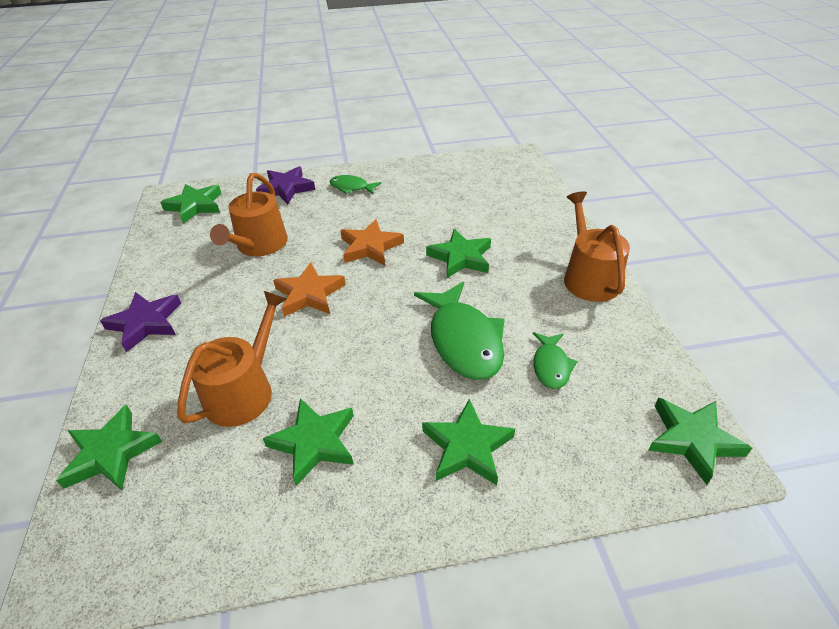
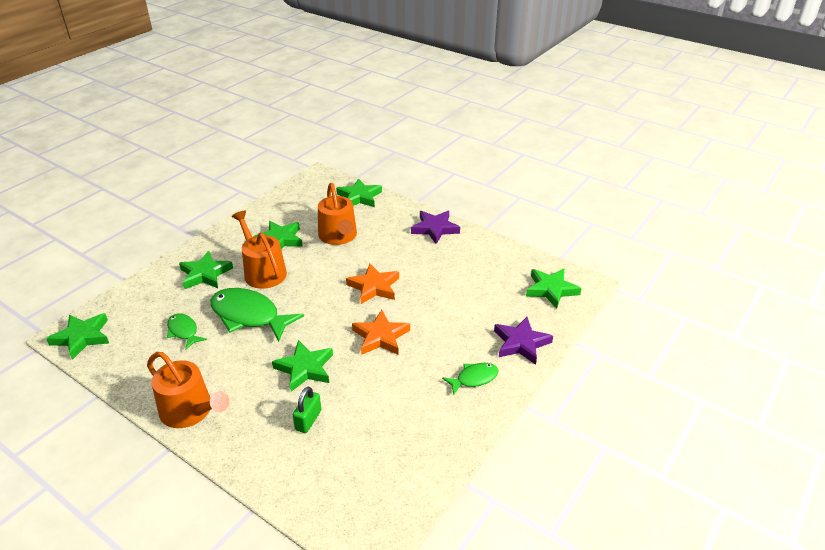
camera: 135 degrees right, 5 degrees down
orange watering can [210,173,288,256] -> orange watering can moved to [232,211,287,289]
none -> green padlock [293,387,321,433]

